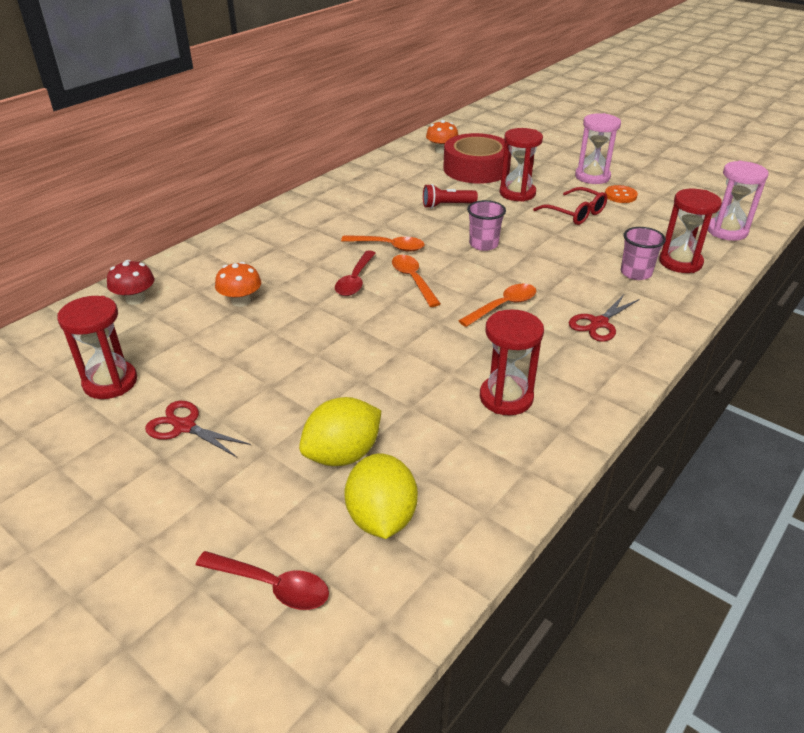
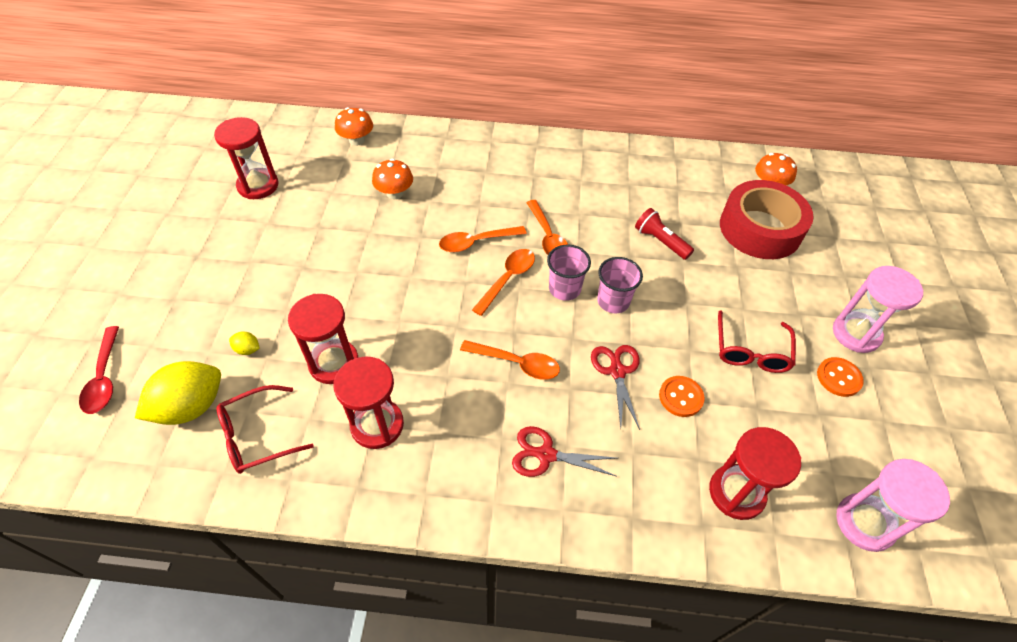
camera: 55 degrees right, 15 degrees up
red mushroom [107,260,154,305] -> orange mushroom [335,107,373,146]
red scissors [145,401,251,457] -> red scissors moved to [591,345,640,430]
yellow lemon [299,397,381,466] -> yellow lemon [229,332,260,355], size x0.42
red spoon [335,250,376,296] -> orange spoon [439,226,527,252]
red hourglass [500,128,543,202] -> red hourglass moved to [288,294,358,384]
pink cup [621,227,666,280] -> pink cup moved to [547,244,591,301]
none -> red glasses [216,385,314,474]
none -> orange button [659,376,705,417]

